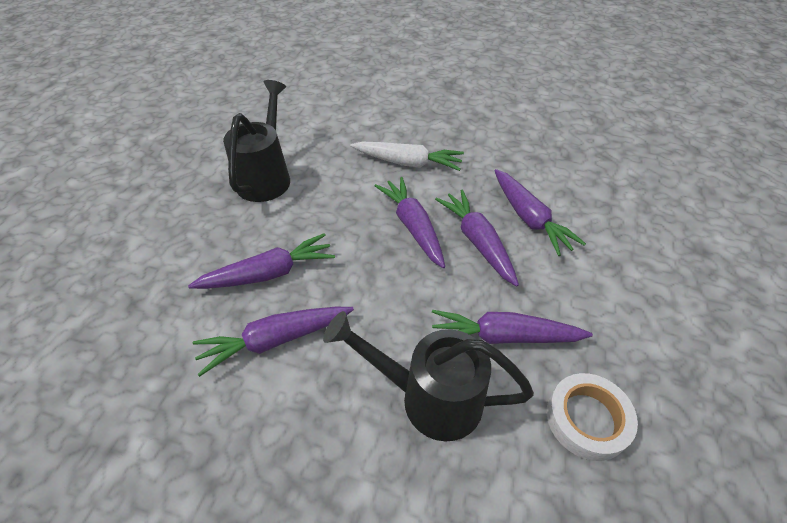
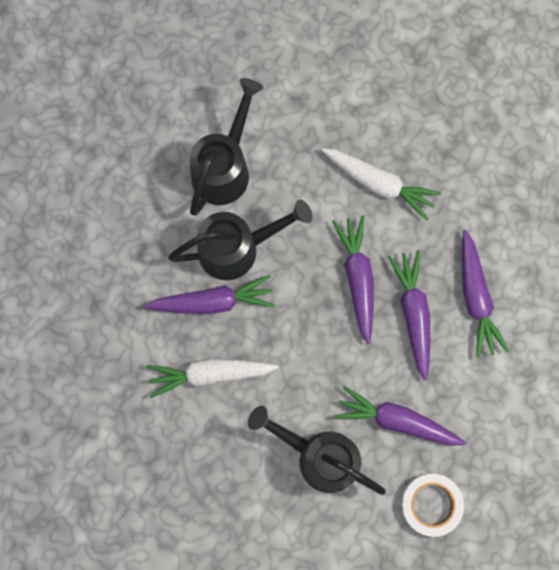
camera: 15 degrees right, 30 degrees up
purple carrot [193,307,354,377] -> white carrot [147,358,279,398]
none -> black watering can [168,200,312,280]

